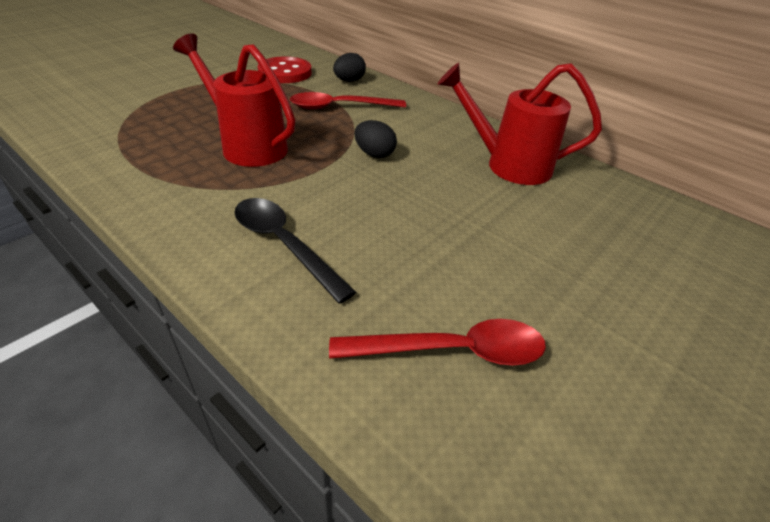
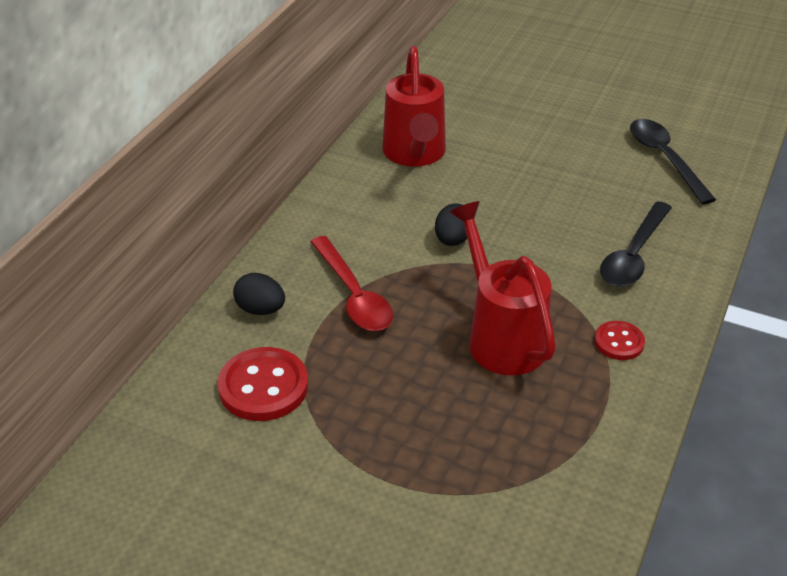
camera: 105 degrees left, 0 degrees up
red watering can [173,33,295,167] -> red watering can turned 135 degrees clockwise [450,201,556,375]
red spoon [329,319,546,365] -> black spoon [630,119,716,205]
none -> red button [594,321,645,360]

